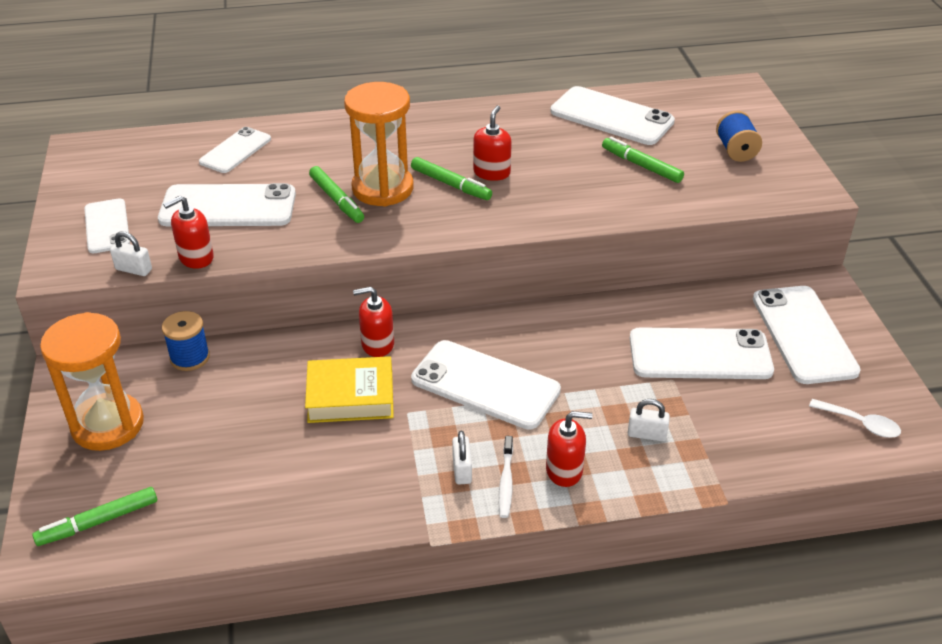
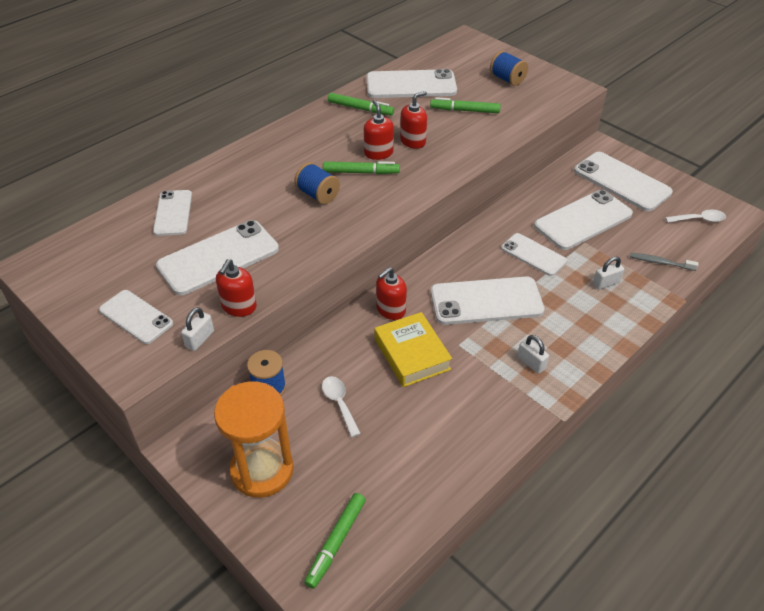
camera: 35 degrees left, 5 degrees up
white padlock [110,231,152,276] -> white padlock turned 45 degrees counterclockwise [181,307,214,351]
yellow book [305,356,394,423] -> yellow book turned 75 degrees counterclockwise [375,312,452,387]
green marker [309,166,364,223] -> green marker moved to [328,93,394,115]
orange hourglass [344,82,414,206] -> blue spool [294,162,340,204]
white toothbrush [499,436,513,518] -> none
red soap dispenser [546,411,593,487] -> red soap dispenser moved to [400,91,427,149]
none -> white spoon [322,376,361,437]
none -> white phone [501,233,567,276]
none -> grey toothbrush [630,253,698,271]

